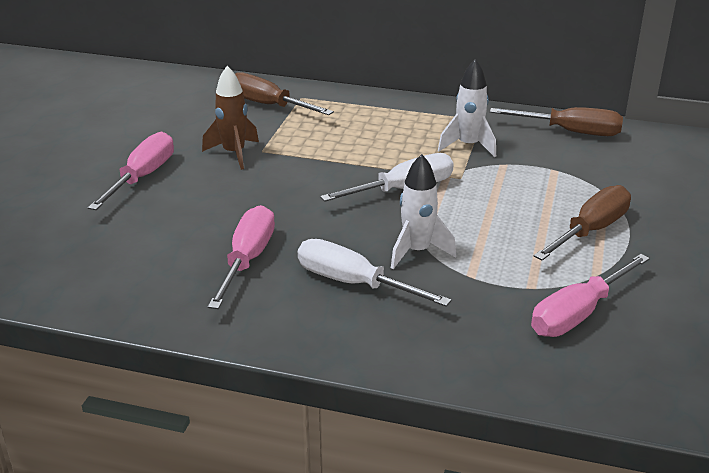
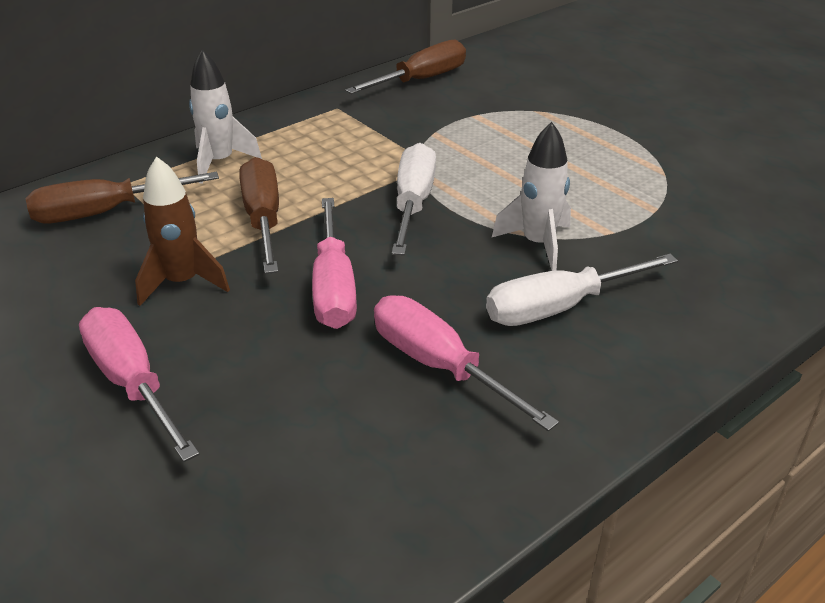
camera: 55 degrees left, 5 degrees up
white rocket [438,59,496,157] -> white rocket moved to [189,49,262,184]
pink screwdriver [531,254,650,337] -> pink screwdriver moved to [312,198,357,329]
brown screwdriver [534,185,631,261] -> brown screwdriver moved to [240,157,279,274]

